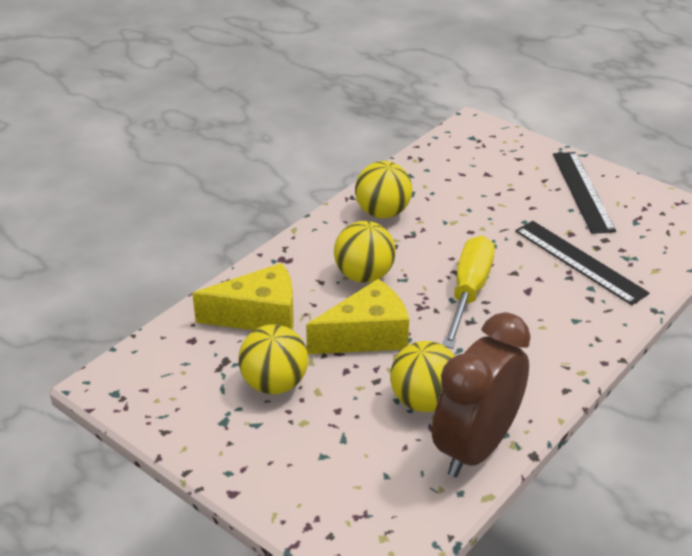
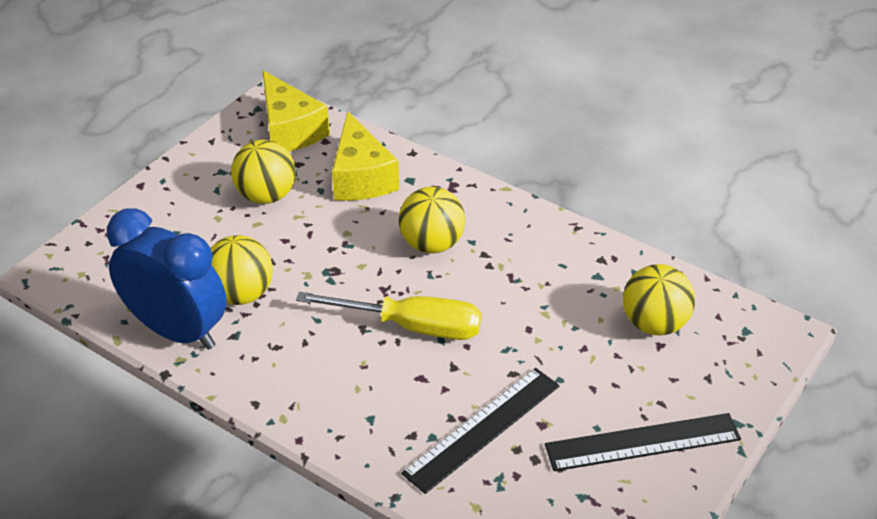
camera: 85 degrees right, 5 degrees up
yellow cheese [306,279,409,354] -> yellow cheese moved to [263,70,330,152]
yellow ball [355,161,412,218] -> yellow ball moved to [623,264,695,335]
brown clock [432,312,531,477] -> blue clock [107,208,227,350]

